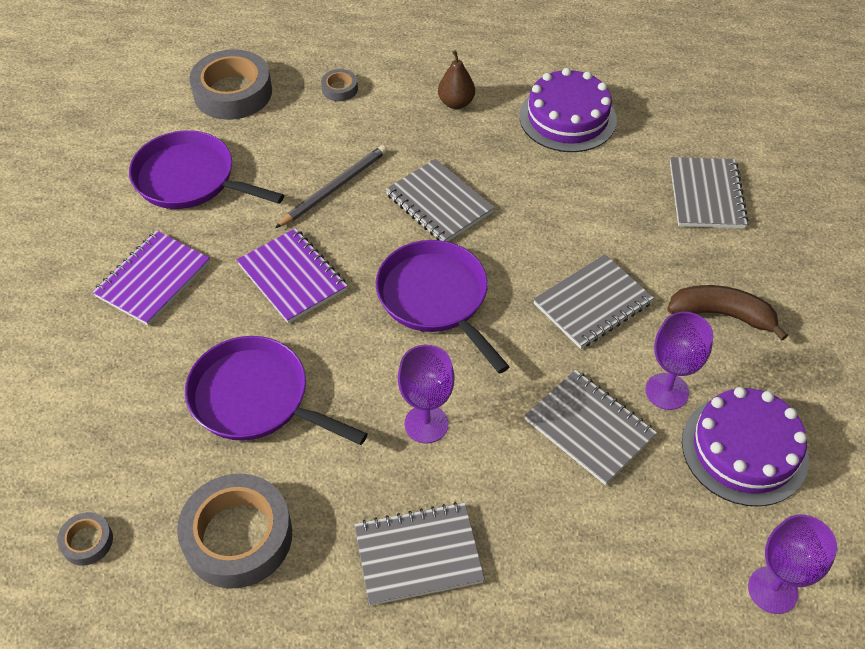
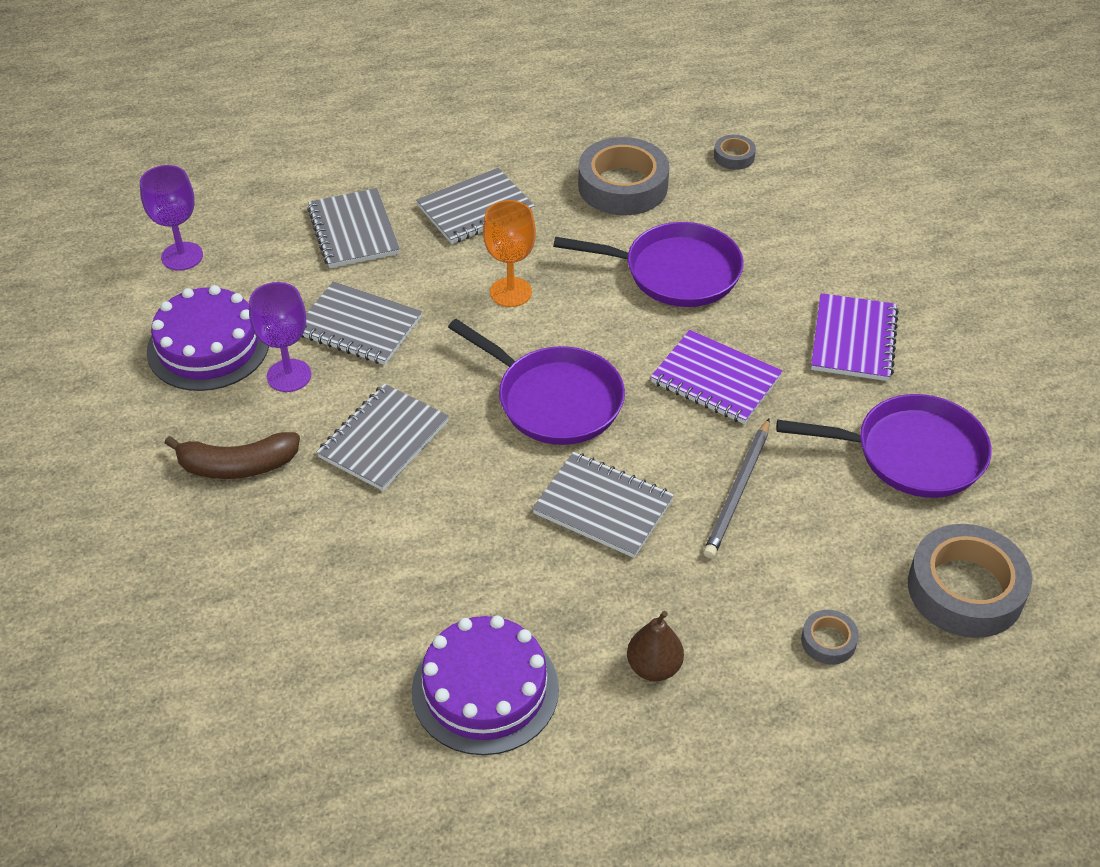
camera: 160 degrees right, 5 degrees down
purple goblet [398,345,455,443] -> orange goblet [483,200,536,307]
grey notebook [670,157,748,228] -> grey notebook moved to [307,188,400,268]

